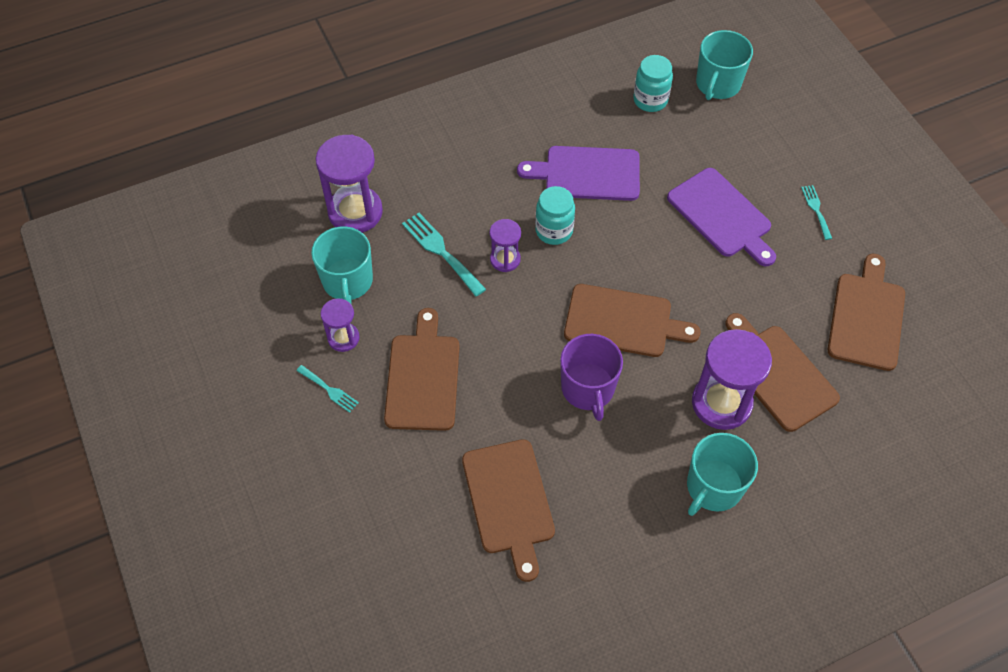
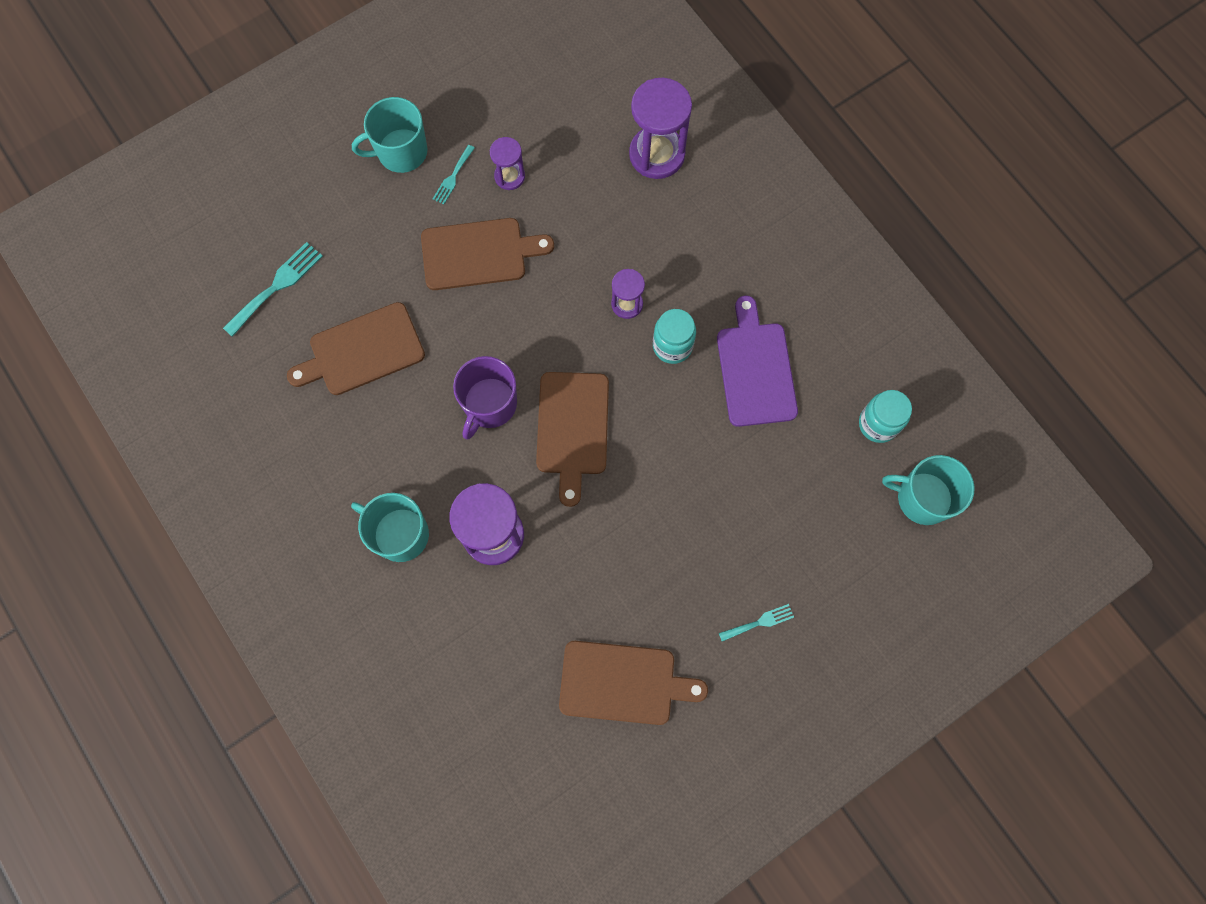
camera: 80 degrees right, 15 degrees up
turquoise mug [311,226,373,304] -> turquoise mug moved to [352,97,428,173]
turquoise fork [402,213,486,297] -> turquoise fork moved to [223,242,323,337]
purple mug [560,334,623,421] -> purple mug turned 45 degrees counterclockwise [453,356,517,440]
purple cutting board [667,168,776,266] -> none
brown cutting board [725,313,840,432] -> none

